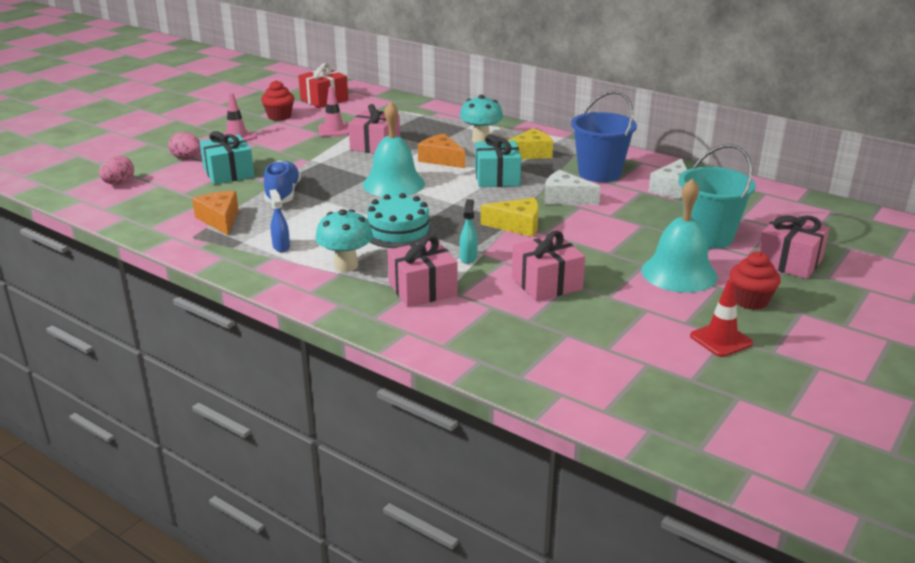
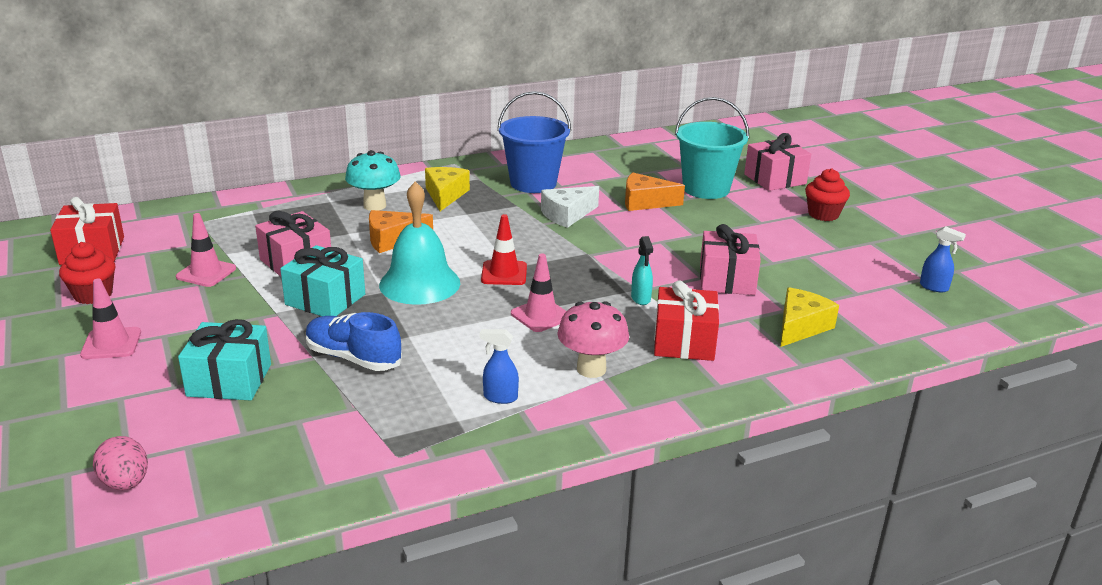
camera: 60 degrees left, 0 degrees up
pink egg [168,132,201,159] -> none
orange cheese [192,191,239,235] -> orange cheese moved to [625,172,685,211]
turquoise mushroom [315,209,373,272] -> pink mushroom [557,301,629,378]
turquoise cake [367,193,436,248] -> pink traffic cone [511,254,567,332]
pink gift [387,236,458,307] -> red gift [654,281,719,361]
turquoise spray bottle [460,199,478,264] -> turquoise spray bottle turned 135 degrees counterclockwise [631,236,653,305]
turquoise gift [475,134,521,187] -> turquoise gift moved to [280,245,365,316]
yellow cheese [480,198,539,237] -> yellow cheese moved to [781,287,839,347]
turquoise bell [641,178,718,293] -> none
white cheese [648,159,687,198] -> none
red traffic cone [690,279,753,357] -> red traffic cone moved to [481,214,527,285]
none -> blue spray bottle [920,226,966,292]

